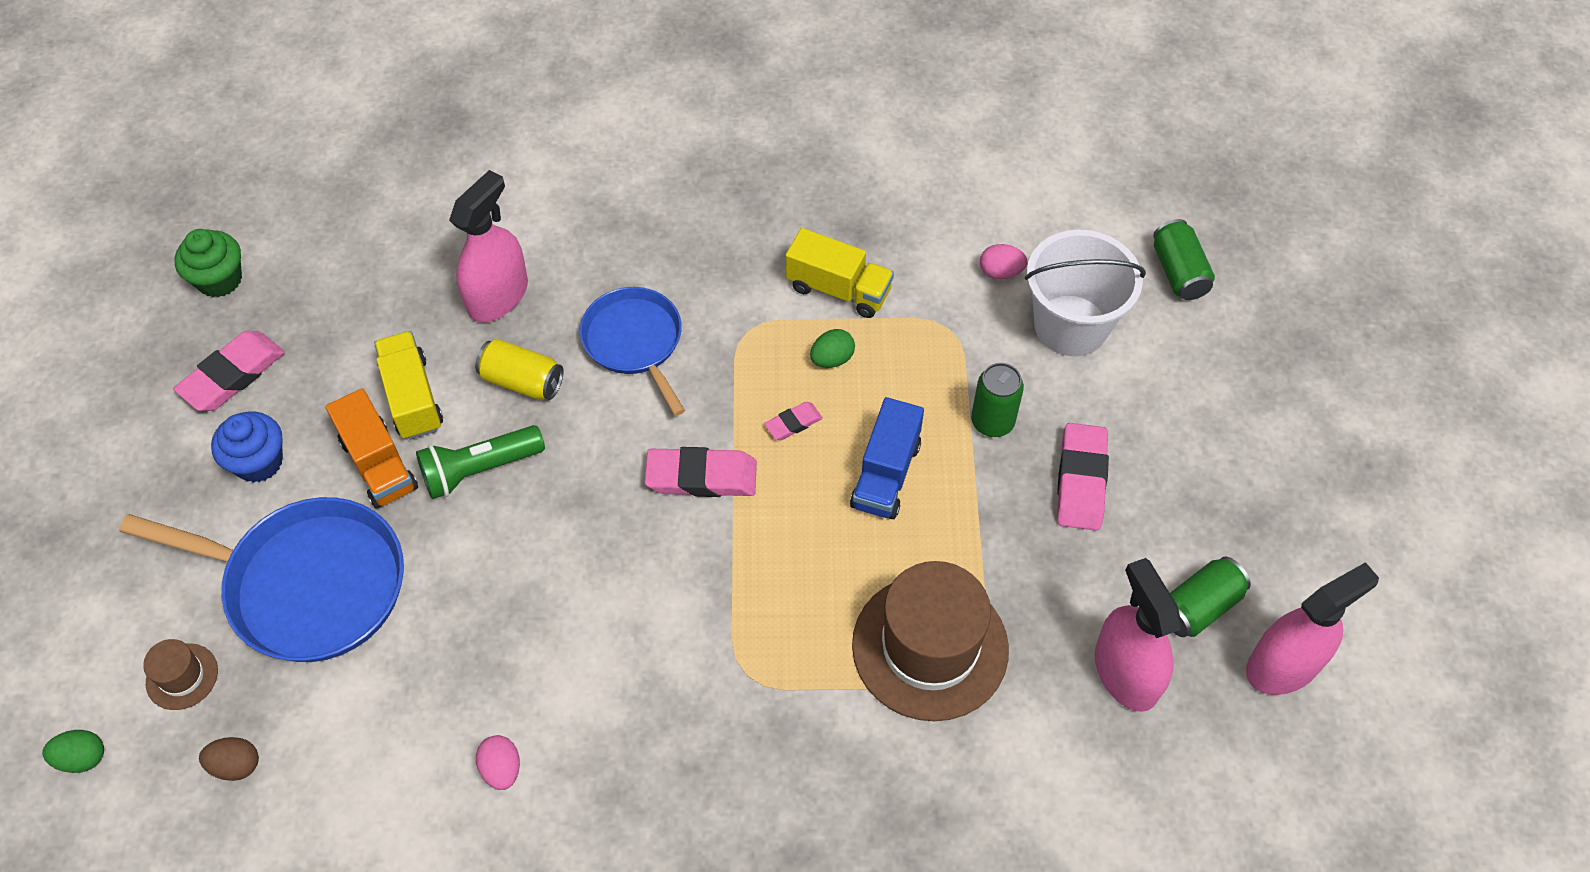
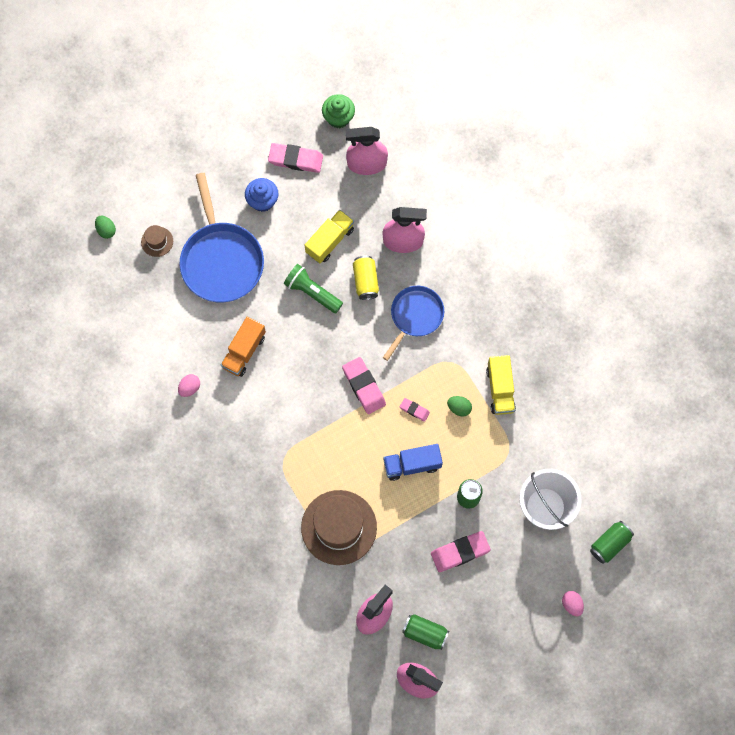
camera: 60 degrees right, 15 degrees up
brown egg [199,737,259,781] -> none
orange truck [325,388,418,509] -> orange truck moved to [221,317,266,377]
pink egg [980,244,1028,279] -> pink egg moved to [562,591,584,616]
none -> pink spray bottle [346,127,388,175]

